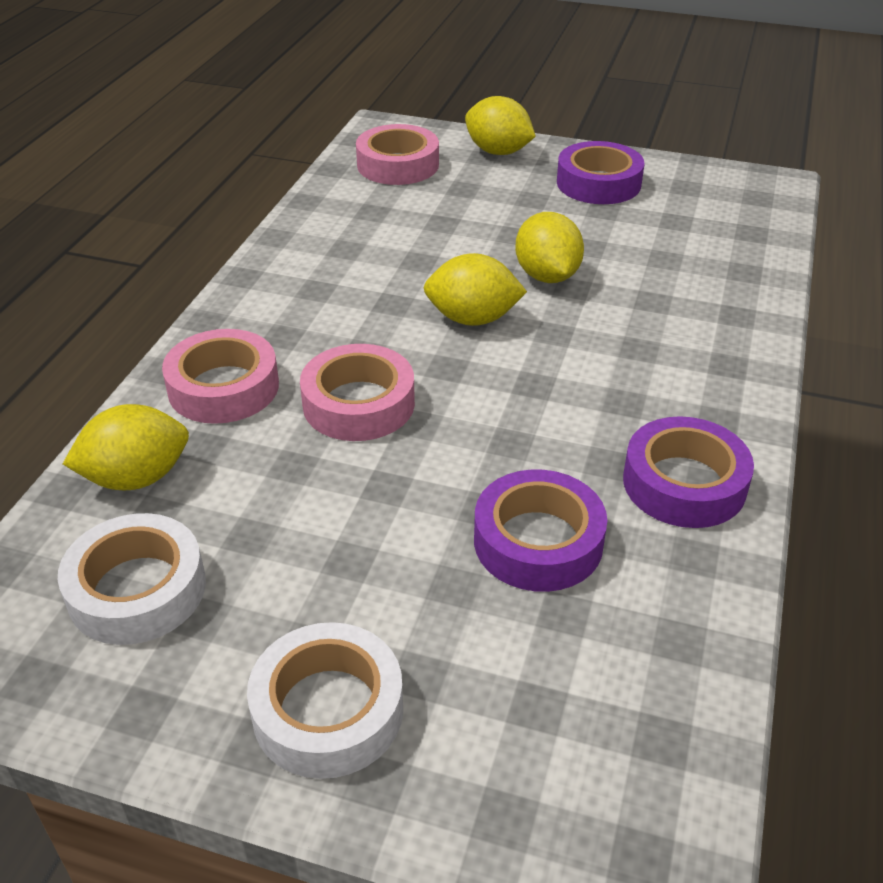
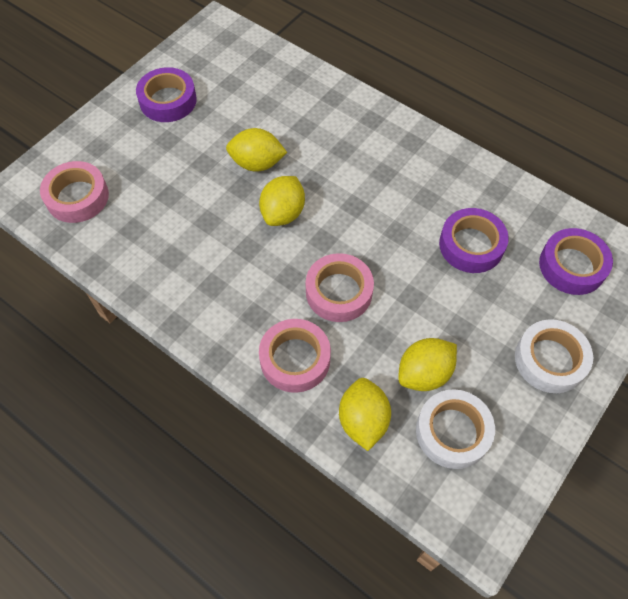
camera: 70 degrees left, 20 degrees up
yellow lemon [465,96,536,155] -> yellow lemon moved to [398,338,457,391]
purple tape [623,416,754,528] -> purple tape moved to [539,228,613,295]

